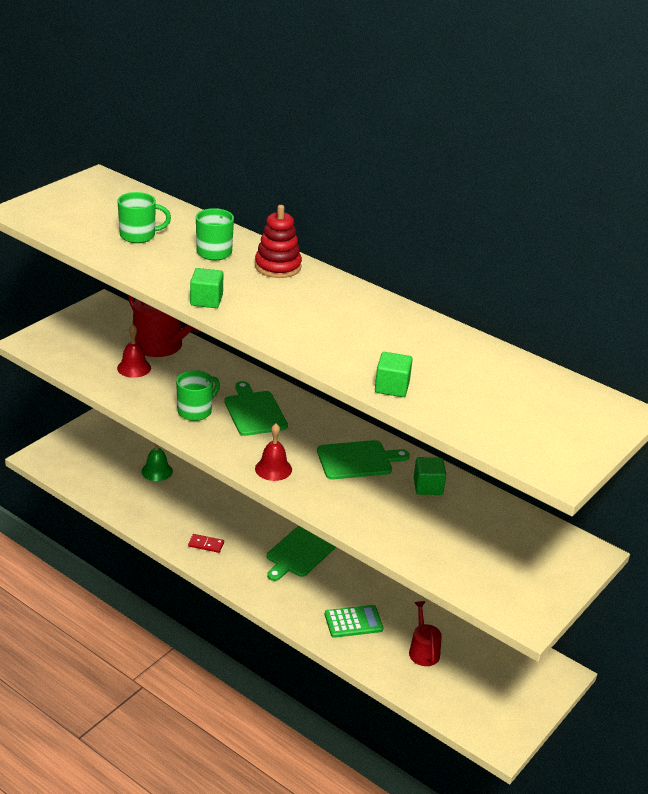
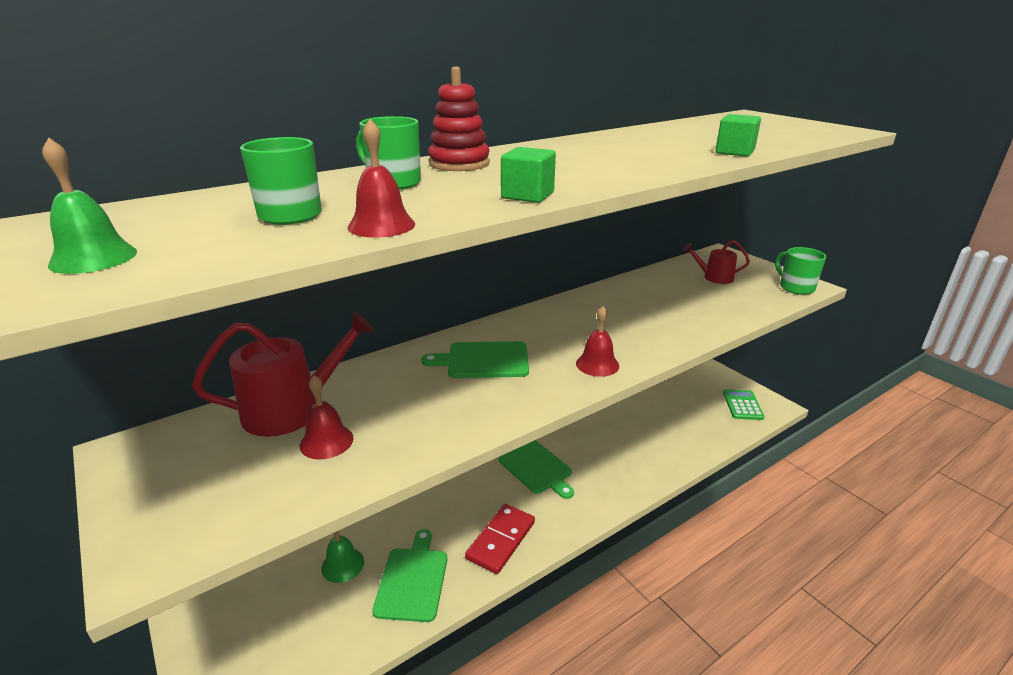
camera: 70 degrees left, 5 degrees down
green mug [176,370,220,421] -> green mug moved to [775,247,826,295]
red domino [188,534,224,553] -> red domino [465,504,535,574], size x1.92
green cutting board [317,440,410,480] -> green cutting board moved to [372,529,447,622]
green calculator [325,605,383,638] -> green calculator moved to [723,389,765,420]
red watering can [409,601,442,666] -> red watering can moved to [683,240,750,284]
green cube [413,457,446,495] -> none
none -> green bell [42,137,137,274]
none -> red bell [348,119,415,238]

